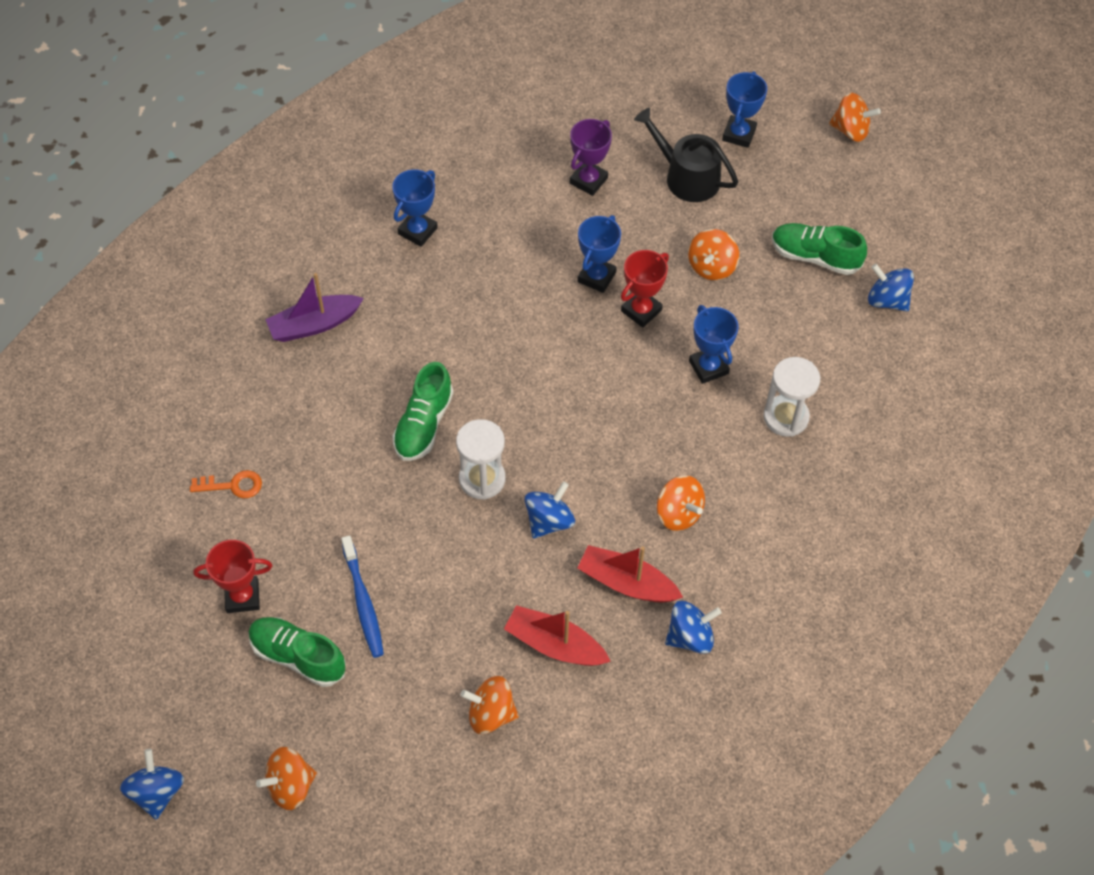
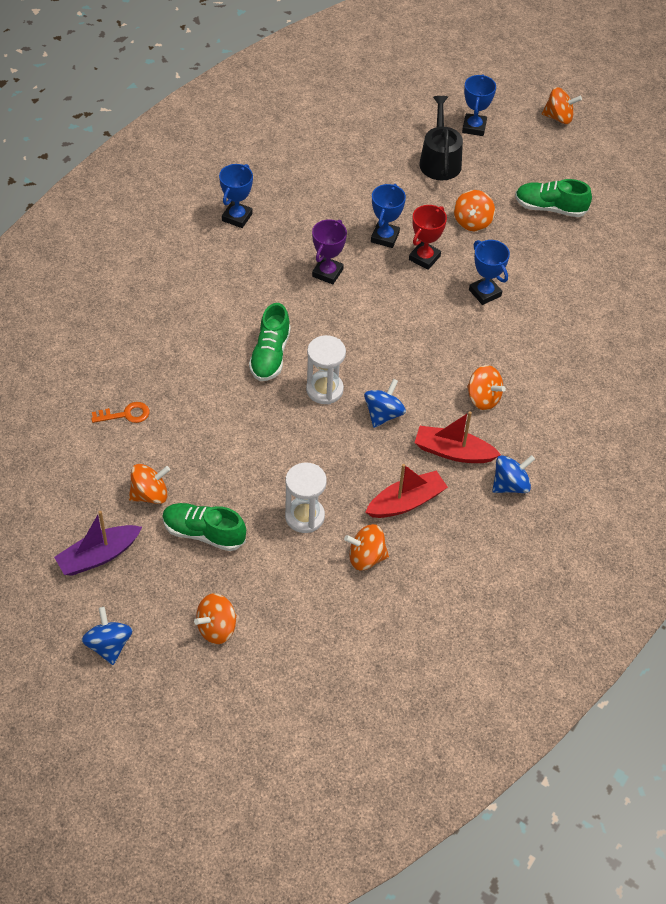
camera: 10 degrees left, 5 degrees down
red trophy [194,540,272,613] -> orange spinning top [129,464,170,504]
purple boat [265,273,364,342] -> purple boat moved to [54,511,142,576]
blue toothbrush [341,535,384,658] -> none
red boat [504,605,611,666] -> red boat turned 135 degrees clockwise [366,464,448,518]
purple trophy [570,119,612,196] -> purple trophy moved to [312,219,347,285]
black watering can [634,108,738,202] -> black watering can turned 60 degrees clockwise [419,96,463,180]
white hourglass [763,357,820,437] -> white hourglass moved to [285,463,327,533]
blue spinning top [868,264,914,311] -> none

